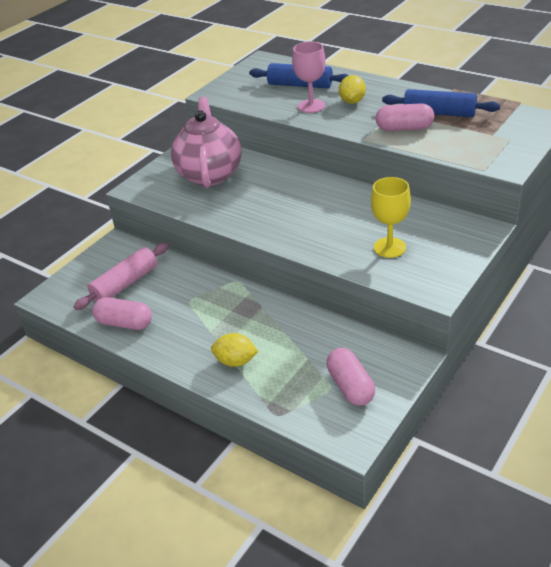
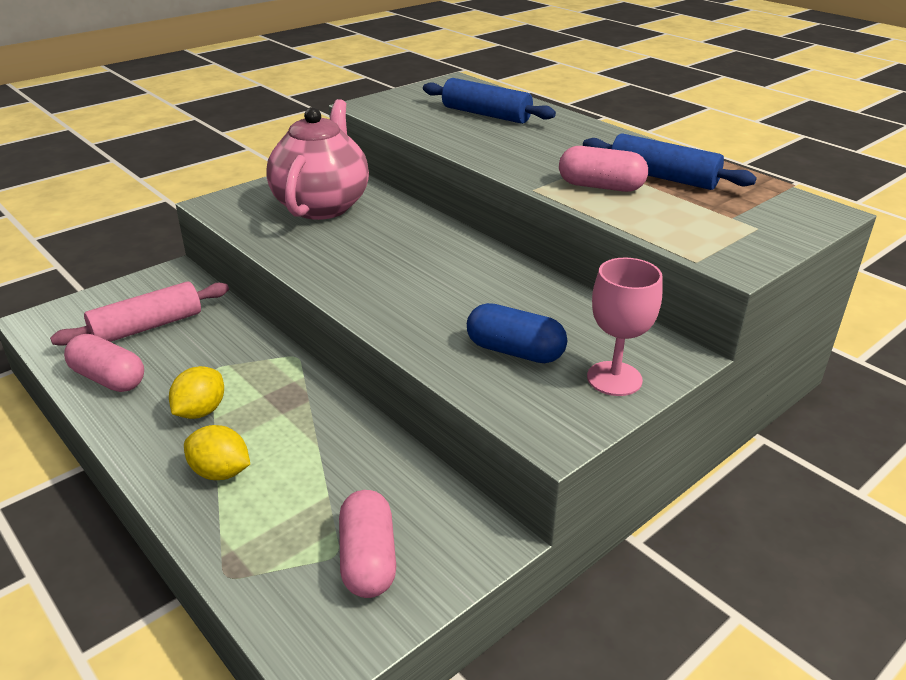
camera: 10 degrees right, 5 degrees down
pink goblet [292,42,325,113] -> pink goblet moved to [587,258,663,396]
yellow lemon [339,75,366,104] -> yellow lemon moved to [169,366,224,419]
yellow goblet [371,177,411,258] -> blue capsule [467,303,567,363]

